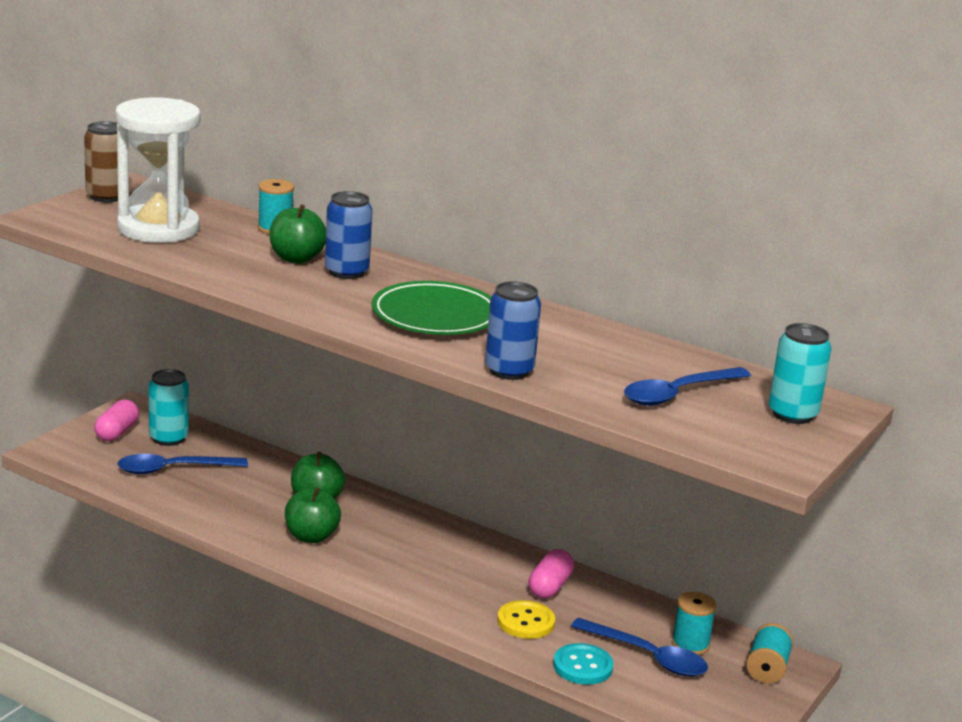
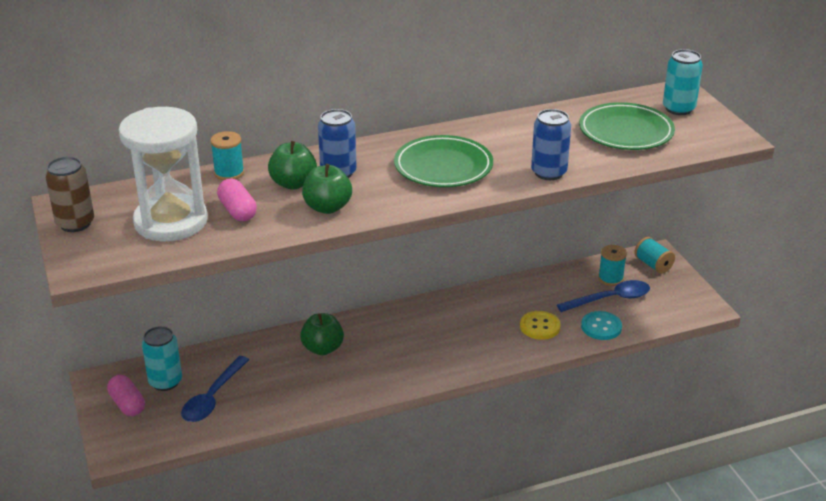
camera: 50 degrees left, 10 degrees up
green apple [285,487,341,543] -> green apple moved to [302,164,352,214]
pink capsule [528,549,574,599] -> pink capsule moved to [217,179,257,221]
blue spoon [624,367,751,406] -> green plate [579,102,675,150]

